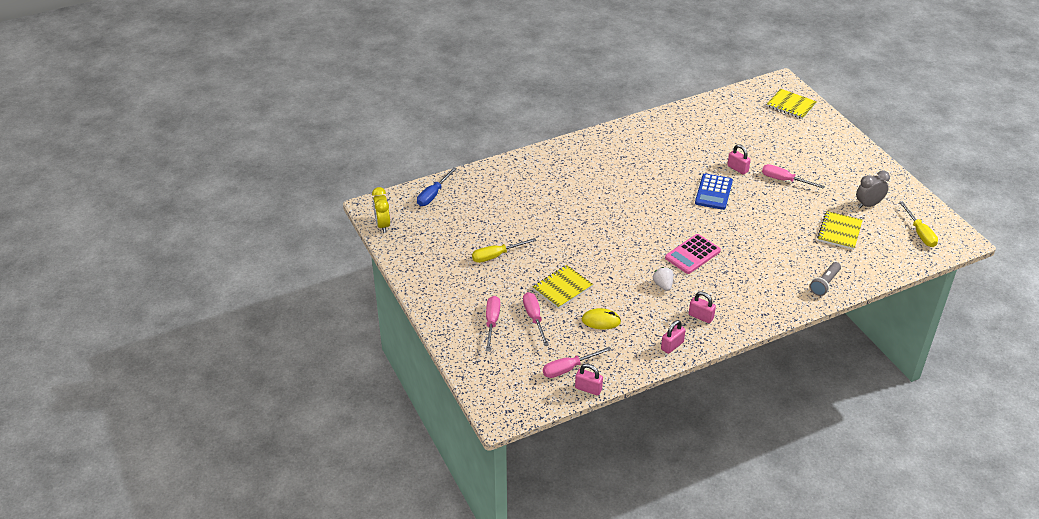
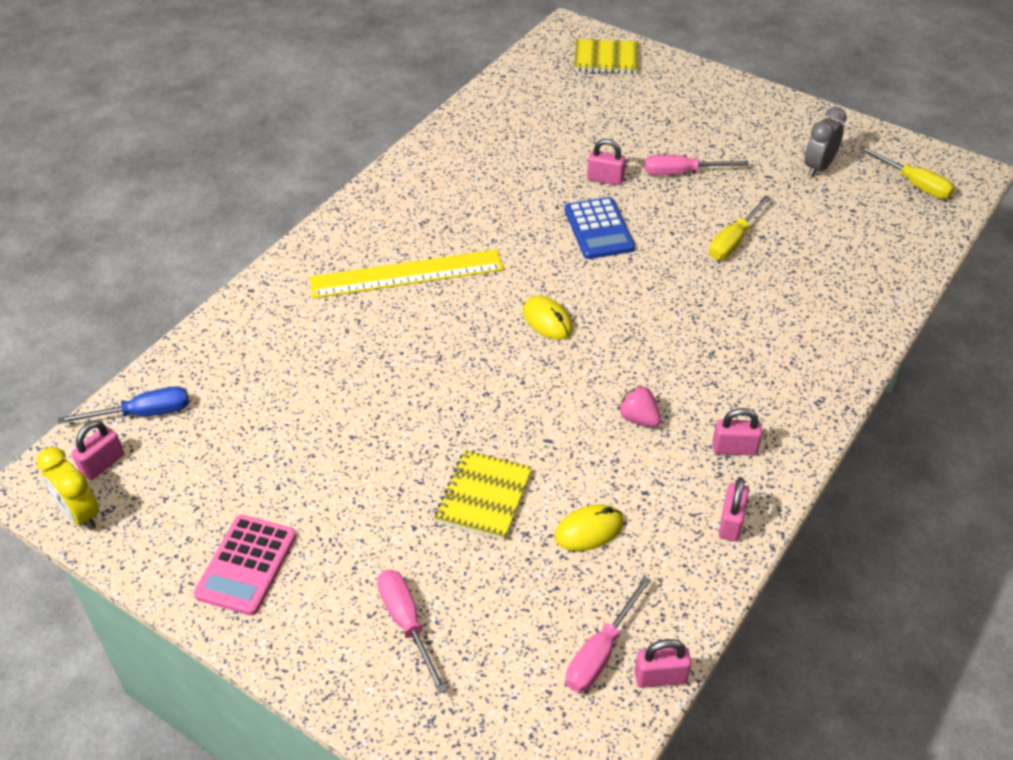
camera: 30 degrees left, 5 degrees up
blue screwdriver [417,167,457,206] -> blue screwdriver turned 105 degrees counterclockwise [58,386,189,424]
yellow screwdriver [472,238,537,263] -> yellow screwdriver moved to [709,195,771,260]
pink screwdriver [523,292,549,346] -> none
white strawberry [653,267,673,291] -> pink strawberry [618,385,661,427]
pink calculator [665,234,721,274] -> pink calculator moved to [194,515,296,616]
grey flashlight [810,262,841,296] -> none
yellow notebook [817,211,863,250] -> none
none -> pink padlock [71,421,124,480]
none -> yellow ruler [309,249,504,298]
none -> yellow mouse [523,296,573,340]

